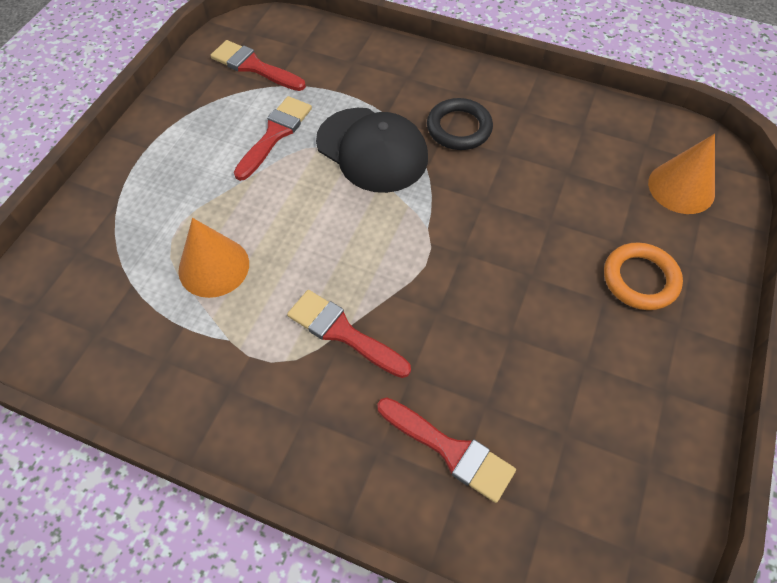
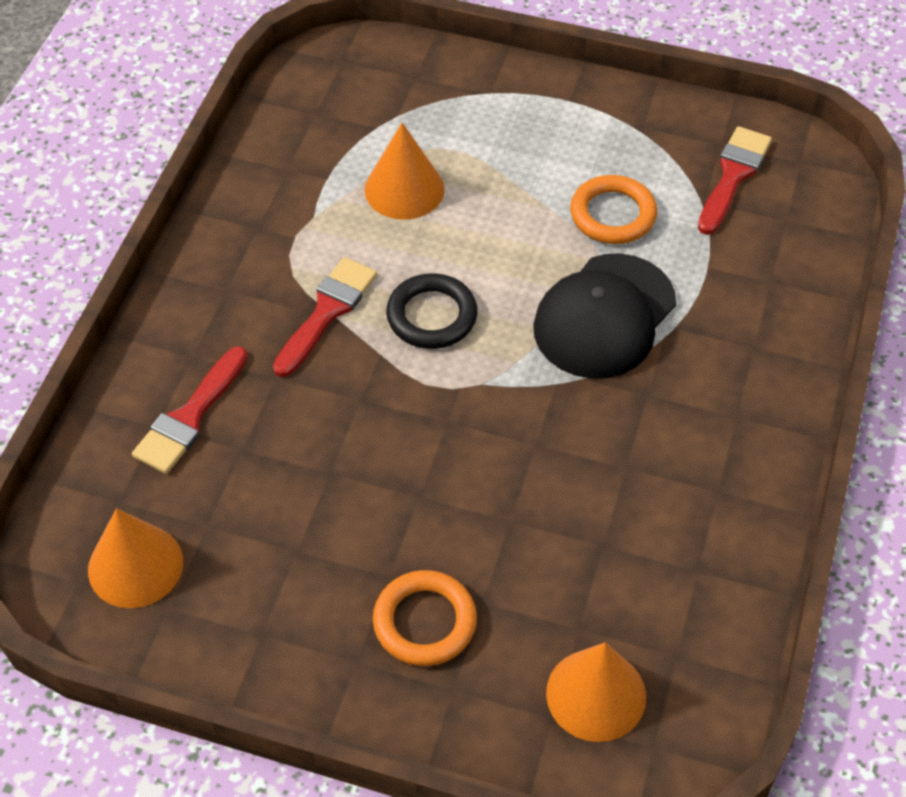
camera: 85 degrees right, 5 degrees down
red brush [234,96,312,181] -> orange ring [570,175,657,244]
black ring [427,98,493,150] -> black ring moved to [386,273,478,349]
none -> orange cone [88,508,183,608]

